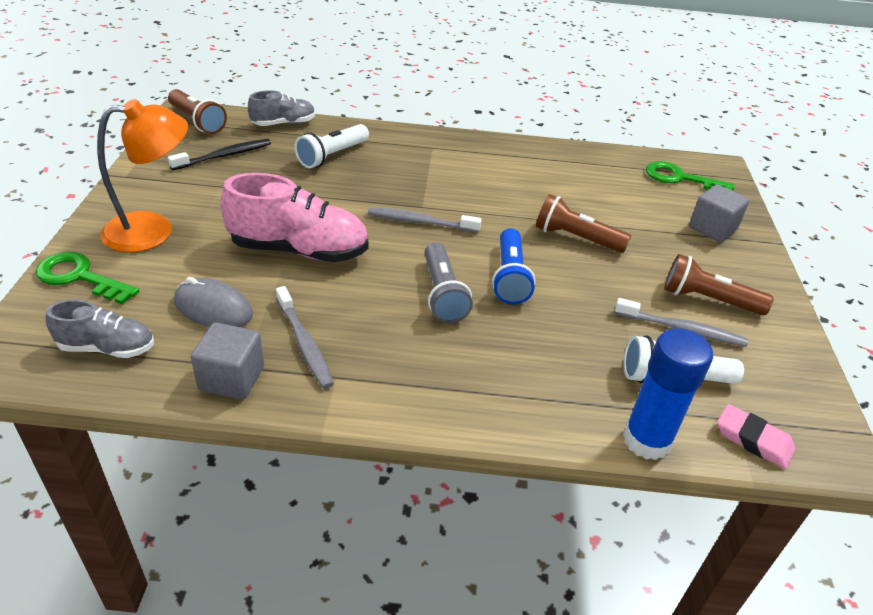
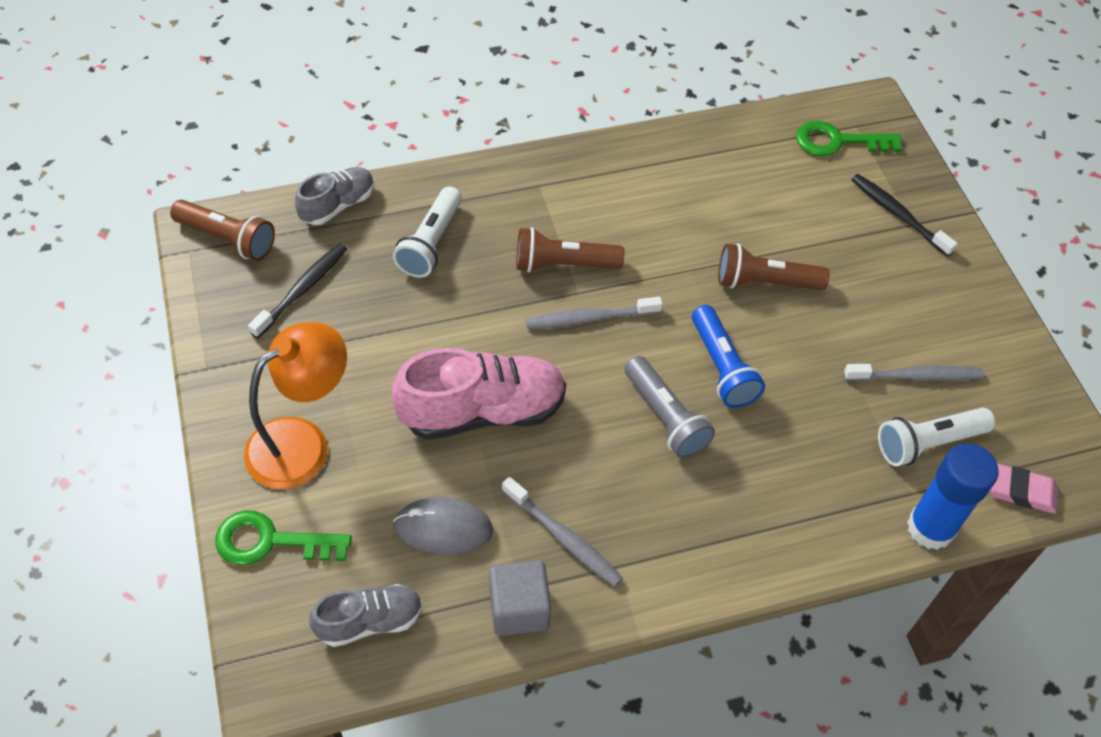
camera: 20 degrees left, 15 degrees up
brown flashlight [664,254,774,315] -> brown flashlight moved to [516,227,624,272]
grey cube [689,185,749,242] -> black toothbrush [851,174,958,257]

